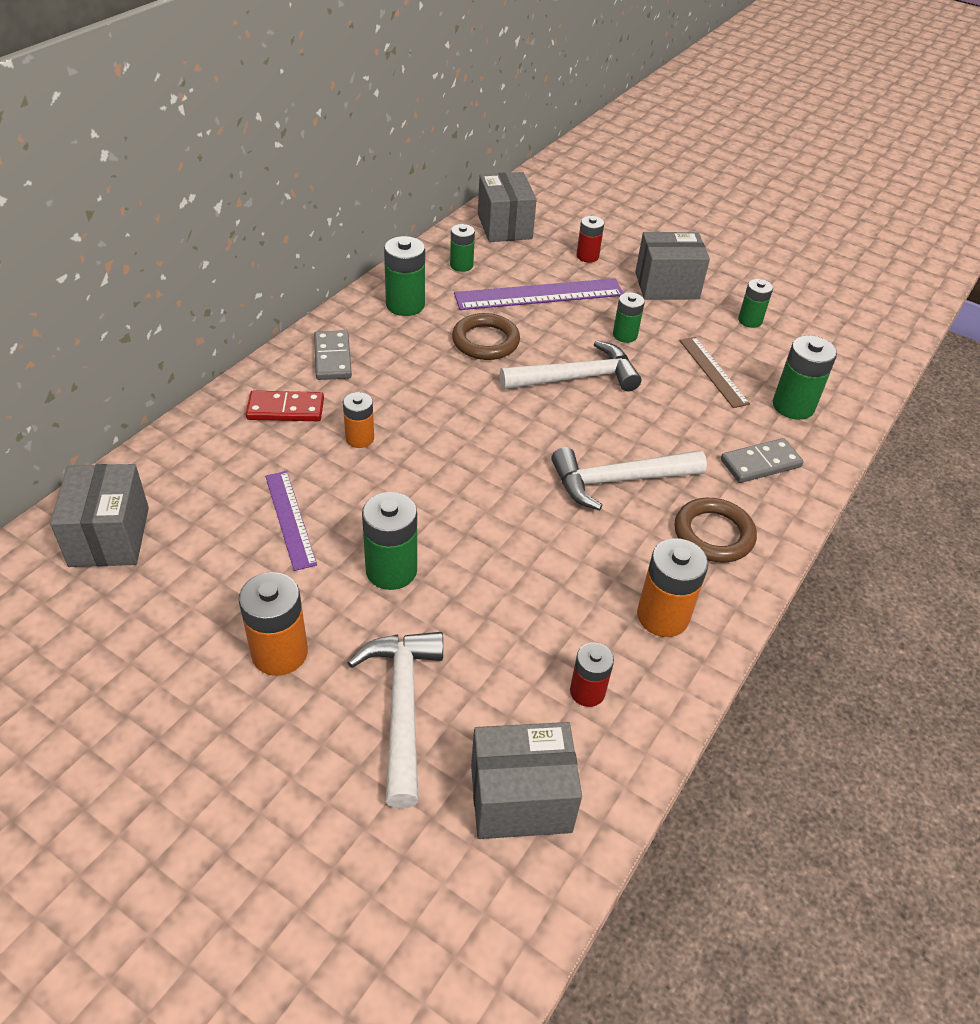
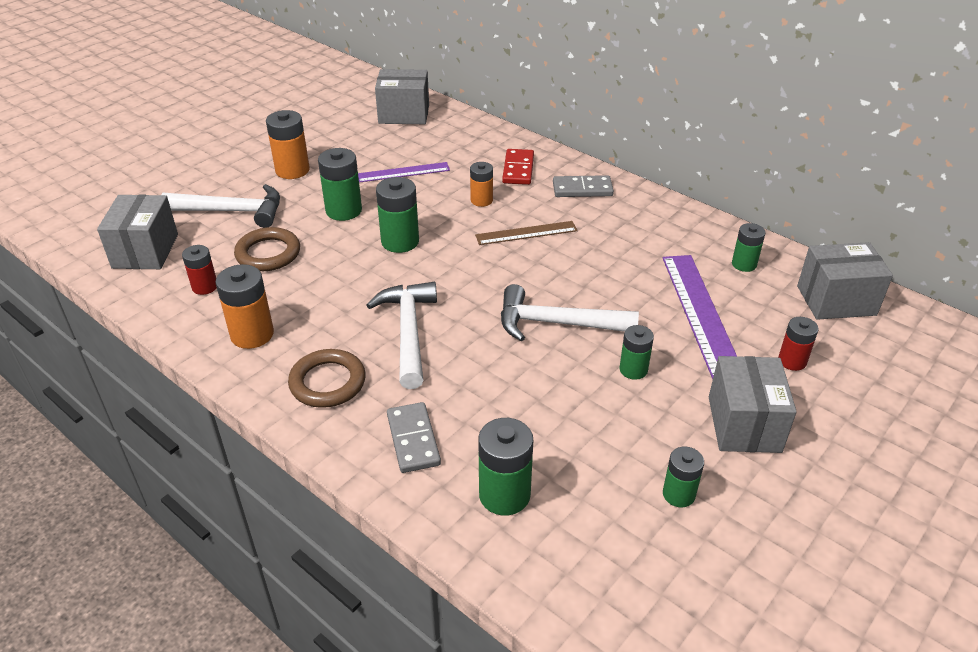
camera: 100 degrees right, 5 degrees down
green battery [384,236,425,316] -> green battery moved to [376,177,419,253]
brown ring [452,313,520,360] -> brown ring moved to [234,227,300,271]
white hammer [500,340,641,391] -> white hammer turned 105 degrees clockwise [501,284,639,341]
brown ruler [679,337,750,408] -> brown ruler moved to [475,221,578,245]

